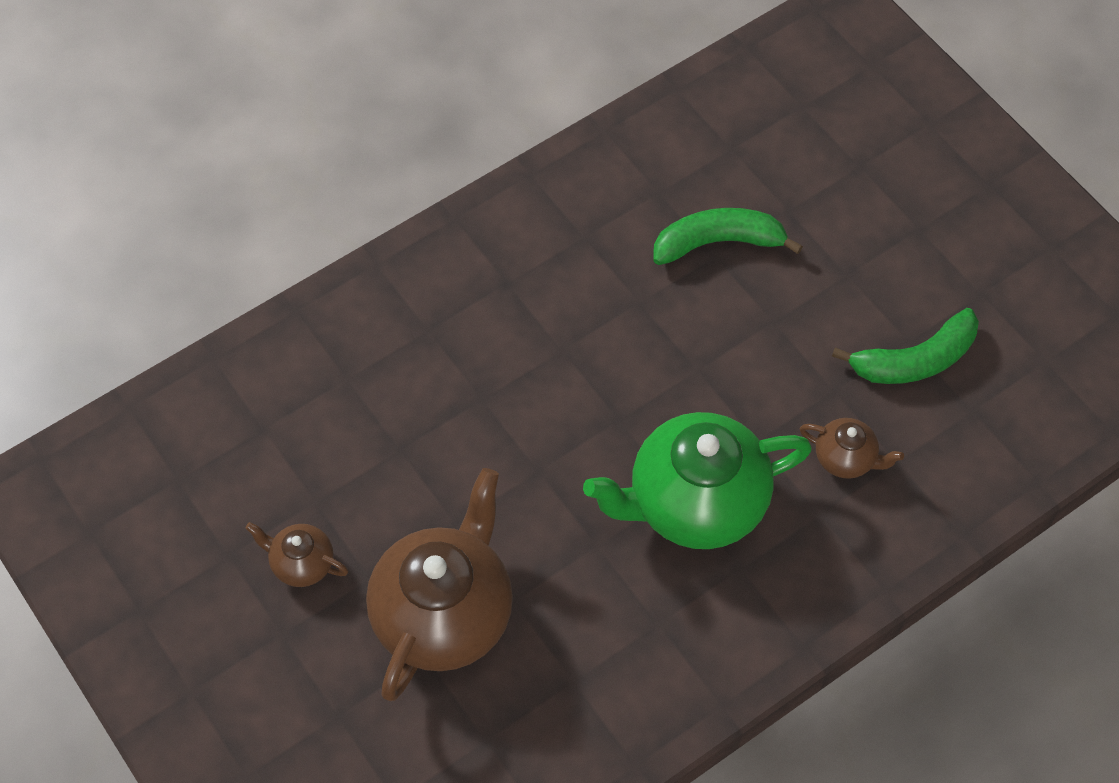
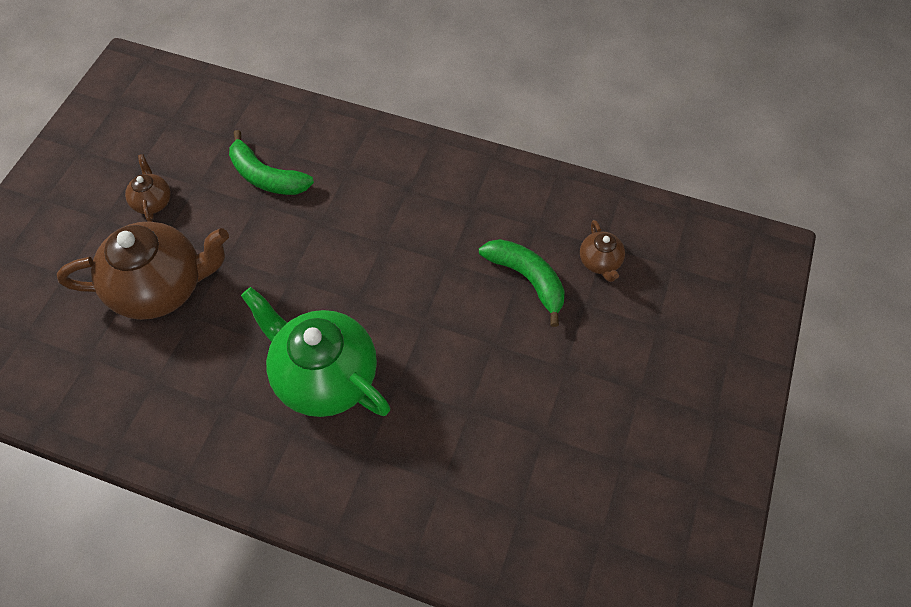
camera: 55 degrees right, 0 degrees up
brown teapot [800,418,904,479] -> brown teapot moved to [580,220,625,282]
green banana [832,308,979,384] -> green banana moved to [229,130,314,195]

